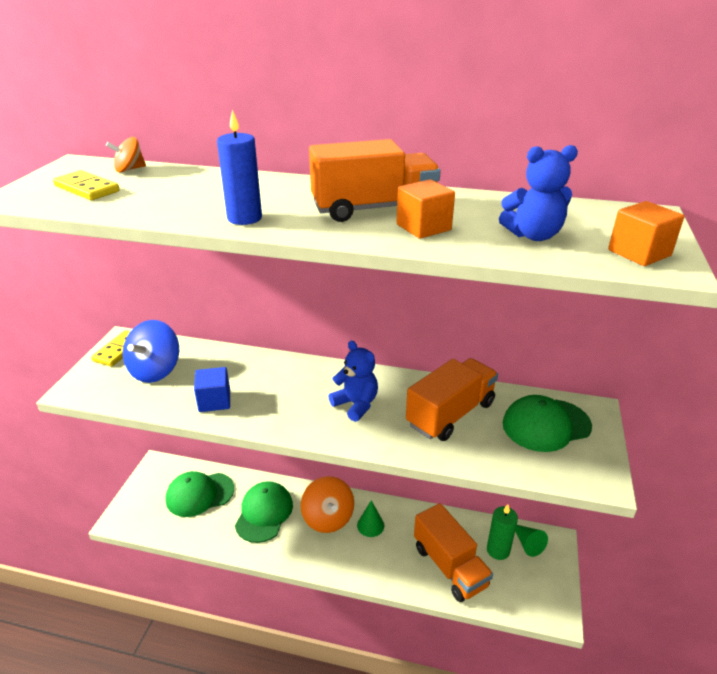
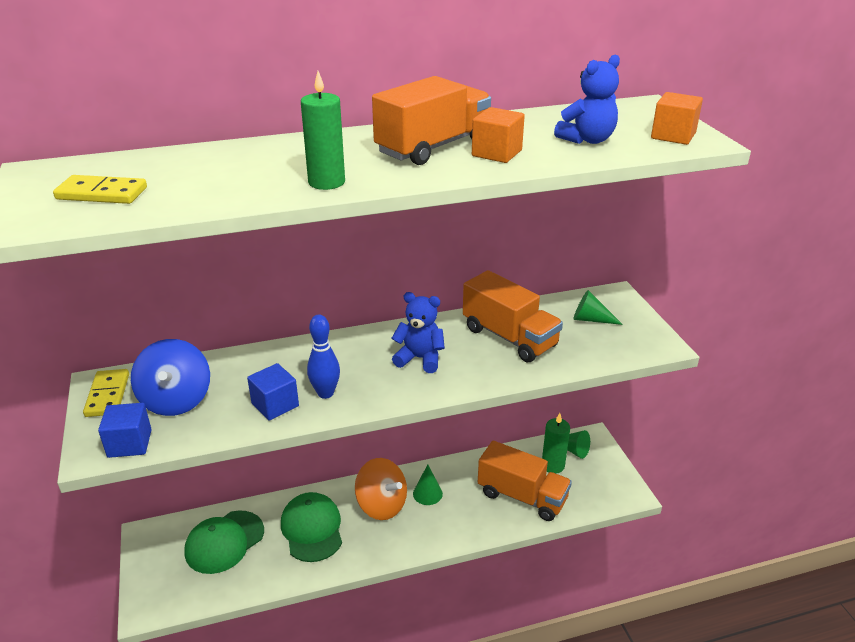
camera: 30 degrees left, 0 degrees up
orange spinning top [106,137,146,172] -> none
blue candle [217,110,262,225] -> green candle [301,71,345,190]
orange truck [406,358,498,441] -> orange truck turned 120 degrees clockwise [463,270,563,362]
green cap [503,395,592,452] -> green cone [573,290,623,325]
none -> blue cube [98,403,152,458]
none -> blue bowling pin [307,315,340,399]

